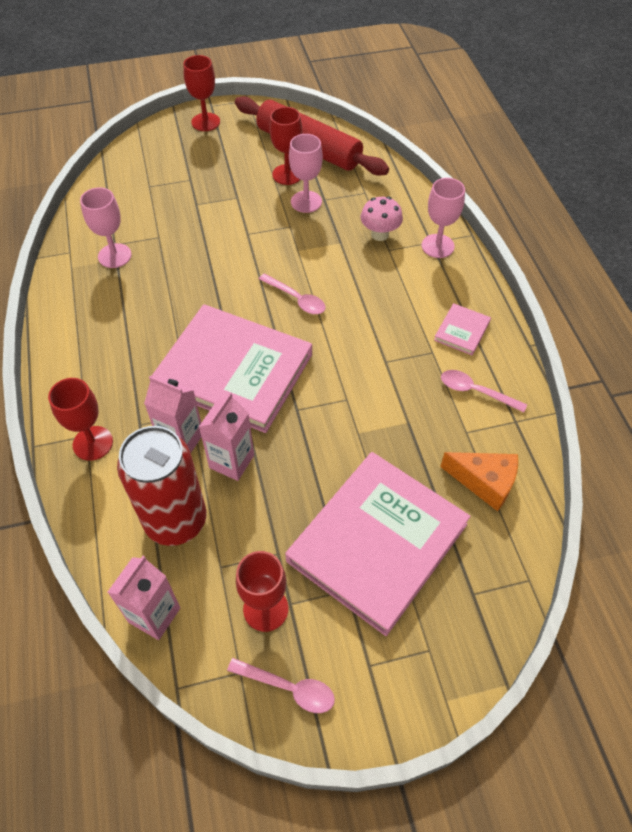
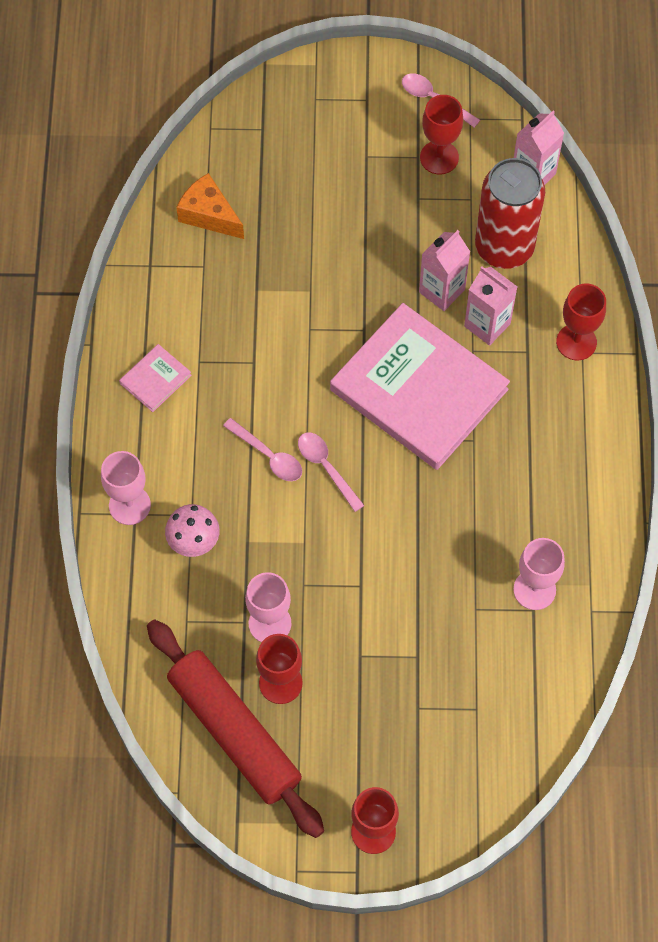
camera: 165 degrees left, 10 degrees up
pink book [285,452,471,636] -> none
pink spoon [441,370,527,413] -> pink spoon moved to [223,418,302,481]

